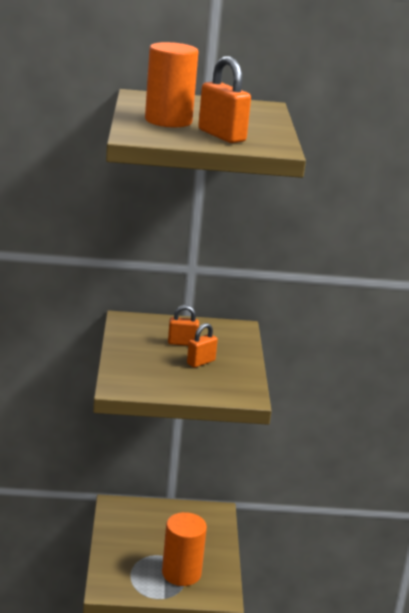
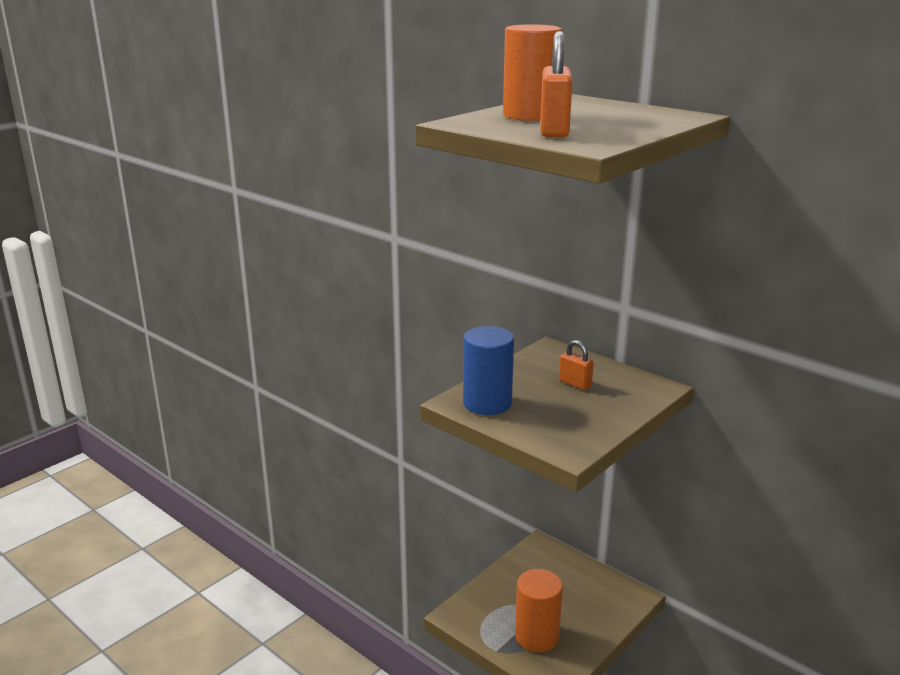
camera: 45 degrees right, 0 degrees up
orange padlock [187,323,218,368] -> none
none -> blue cylinder [463,326,514,415]

